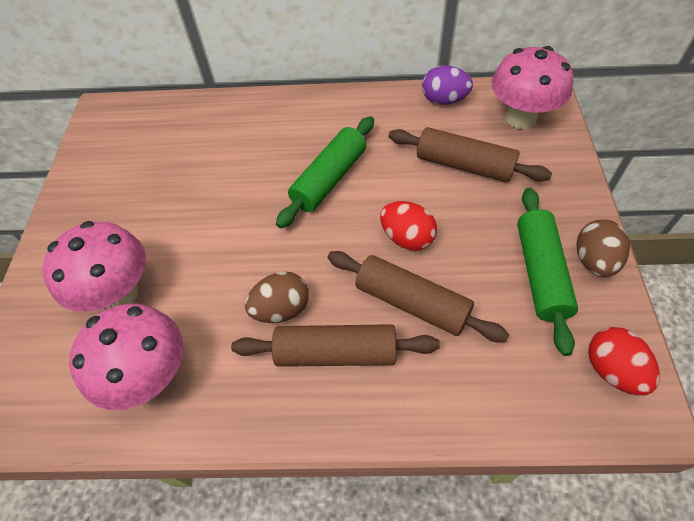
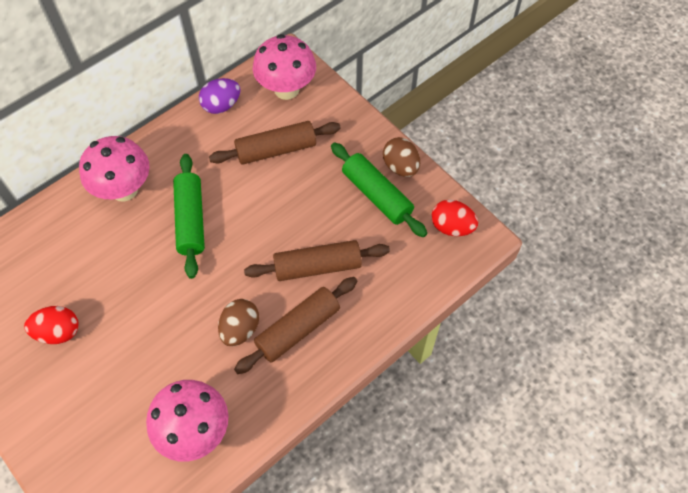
camera: 45 degrees left, 5 degrees up
pink mushroom [42,221,146,312] -> pink mushroom moved to [79,136,150,202]
red egg [380,201,437,251] -> red egg moved to [24,306,79,344]

